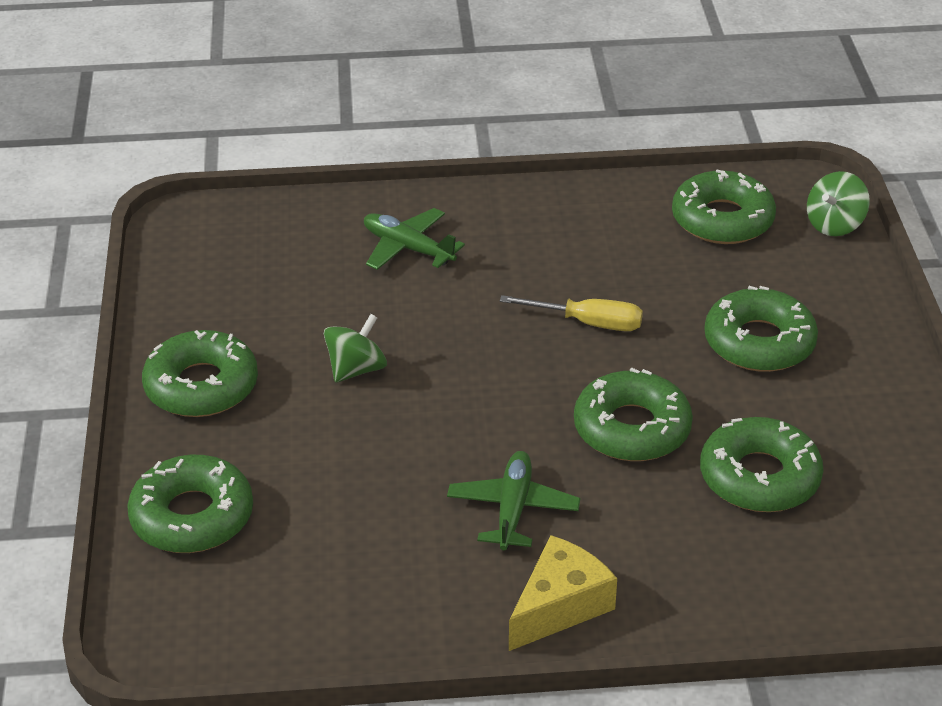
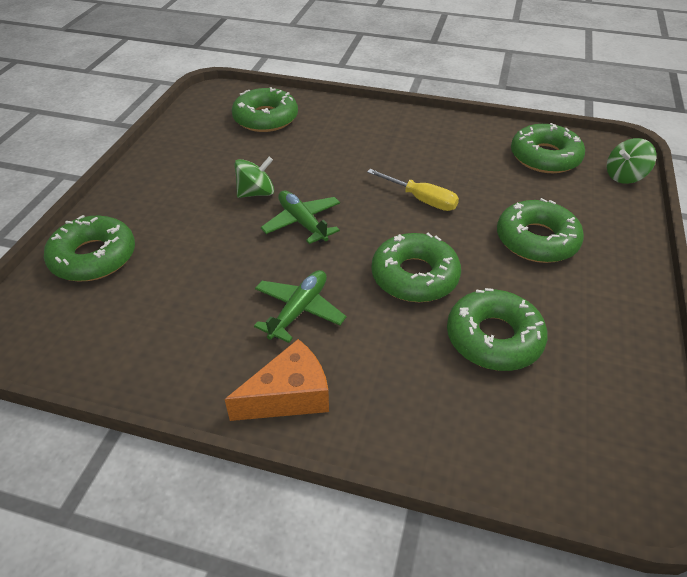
camera: 20 degrees right, 5 degrees up
green donut [142,330,258,417] -> green donut moved to [232,87,298,132]
green plane [364,208,465,270] -> green plane moved to [261,191,340,244]
yellow cheese [509,535,617,651] -> orange cheese [224,339,329,421]

